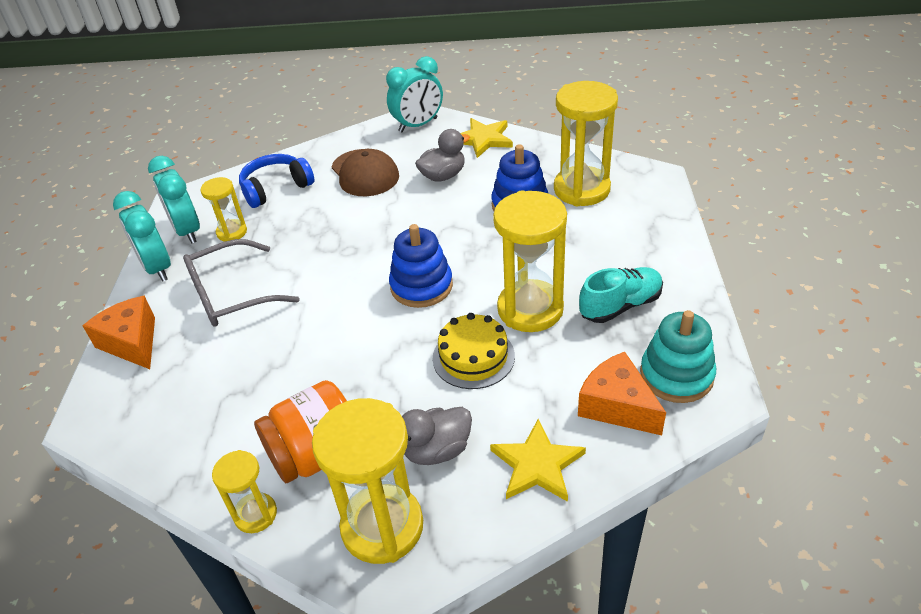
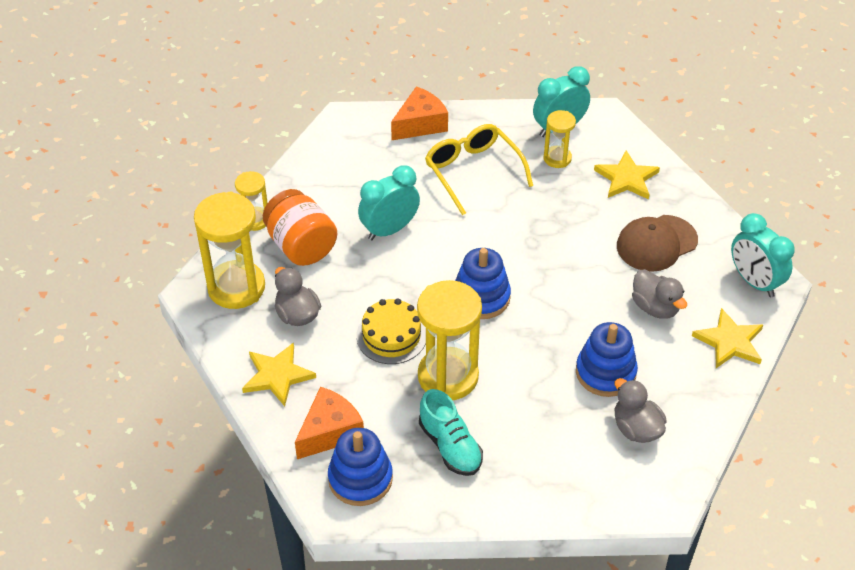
camera: 85 degrees right, 5 degrees up
turquoise clock [113,191,171,282] -> turquoise clock moved to [358,165,420,240]
grey glasses [183,239,300,327] -> yellow glasses [425,124,533,215]
blue headphones [239,154,314,208] -> yellow star [594,151,660,199]
yellow hourglass [554,81,618,207] -> grey duck [615,378,667,443]
turquoise stacking toy [640,310,716,403] -> blue stacking toy [328,428,393,506]

